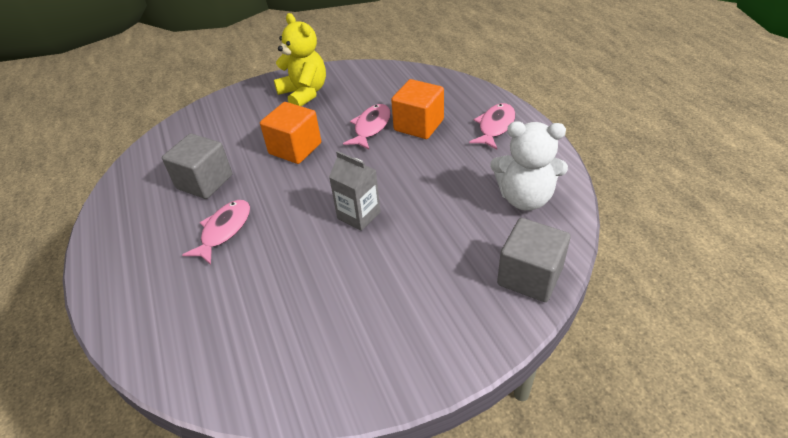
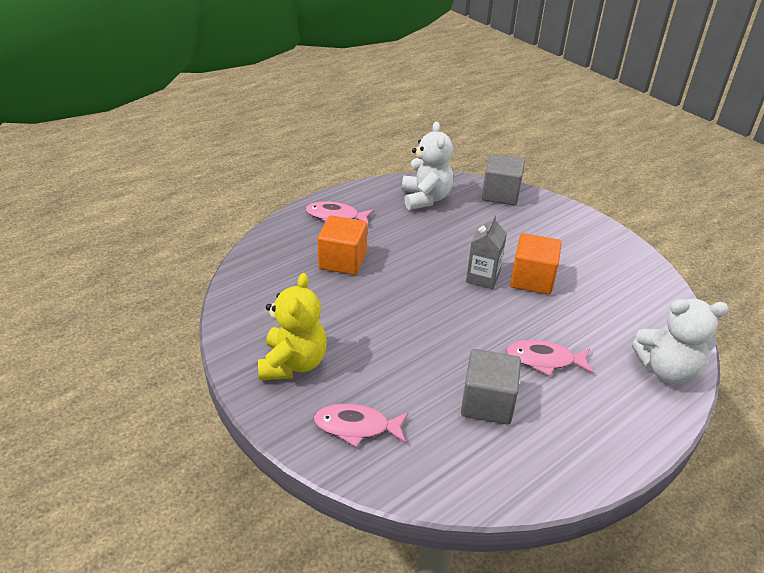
camera: 110 degrees left, 5 degrees down
orange cube [260,102,321,164] -> orange cube moved to [510,233,562,295]
yellow teddy bear [274,13,326,106] -> yellow teddy bear turned 150 degrees clockwise [258,273,327,380]
pink fish [343,104,391,149] -> pink fish moved to [314,404,408,447]
none -> white teddy bear [632,299,729,385]

